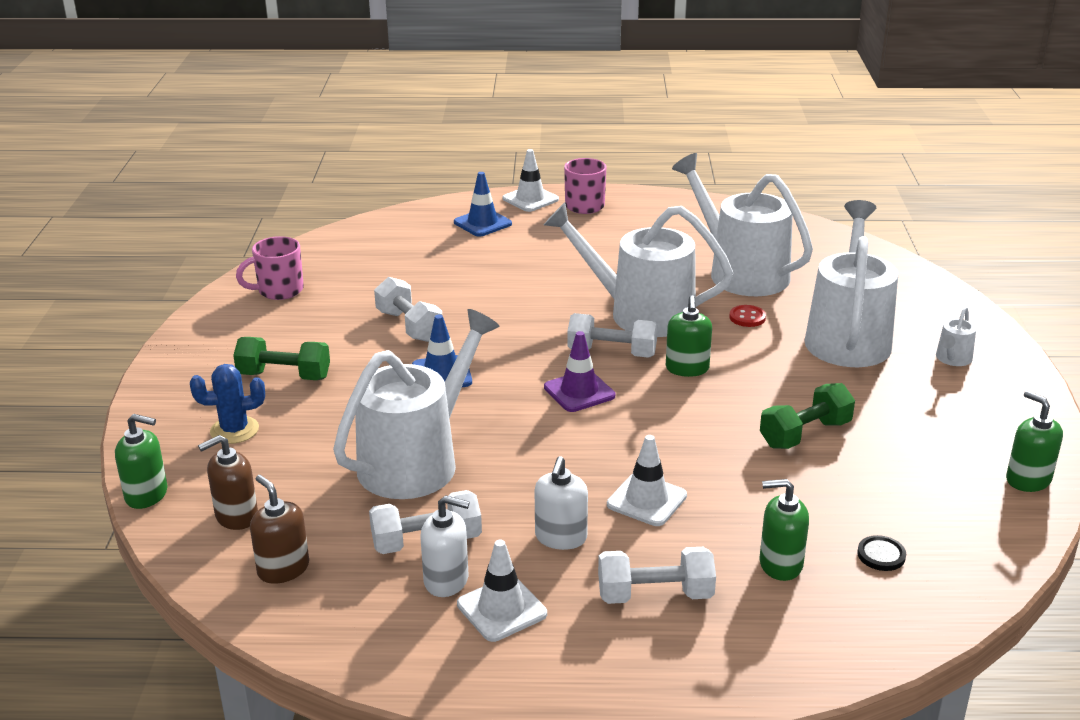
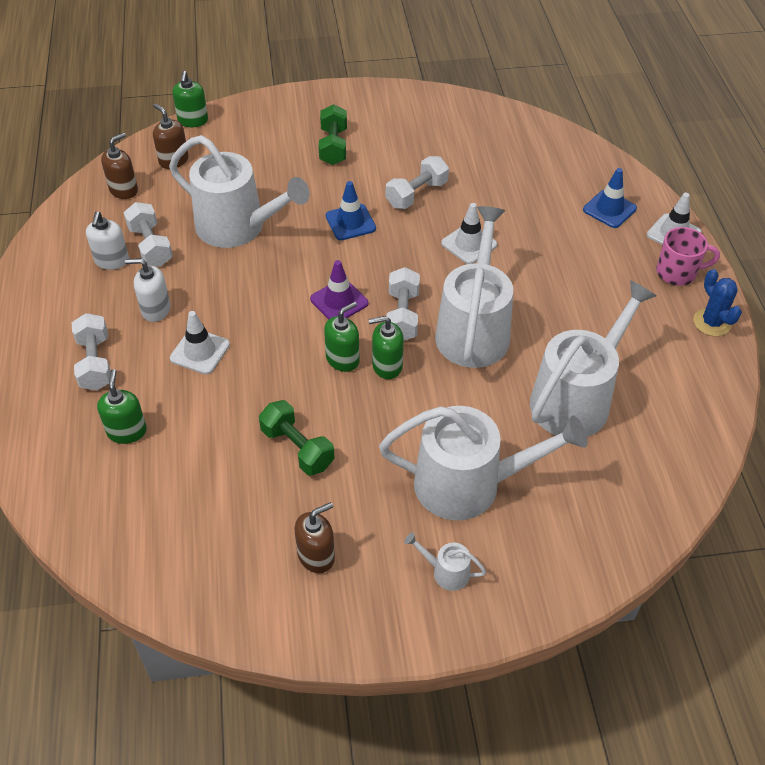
camera: 80 degrees right, 20 degrees up
blue cactus [190,364,265,444] -> blue cactus moved to [693,269,742,336]
pink mug [236,236,304,300] -> none
white traffic cone [457,540,547,642] -> white traffic cone moved to [441,203,497,264]
red button [730,305,766,327] -> none
black button [857,535,906,571] -> none
green soap dispenser [1006,391,1063,492] -> green soap dispenser moved to [324,302,360,372]
none -> brown soap dispenser [294,502,335,573]

